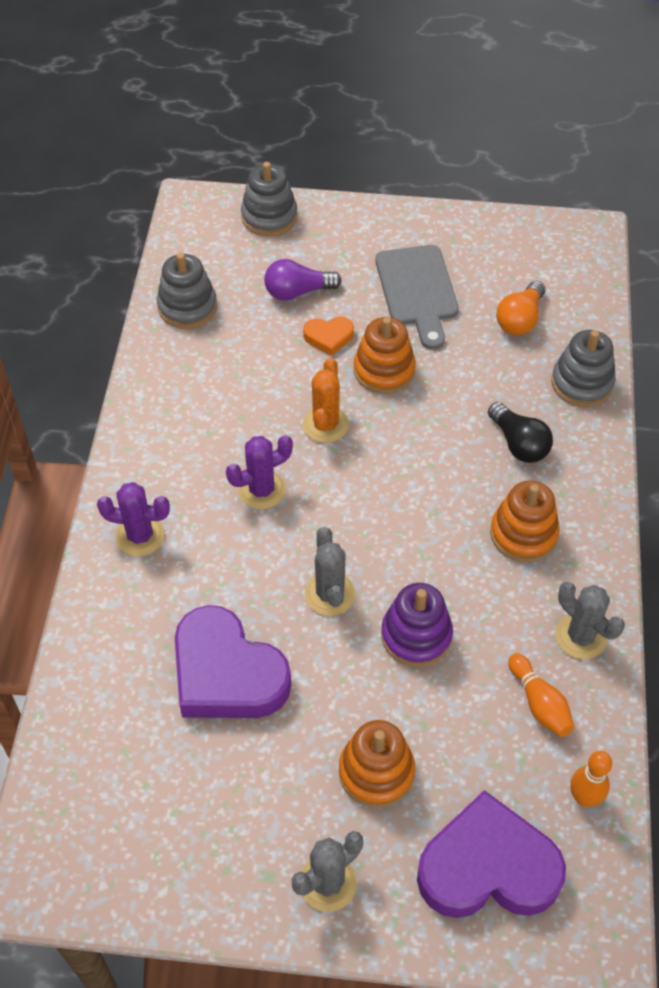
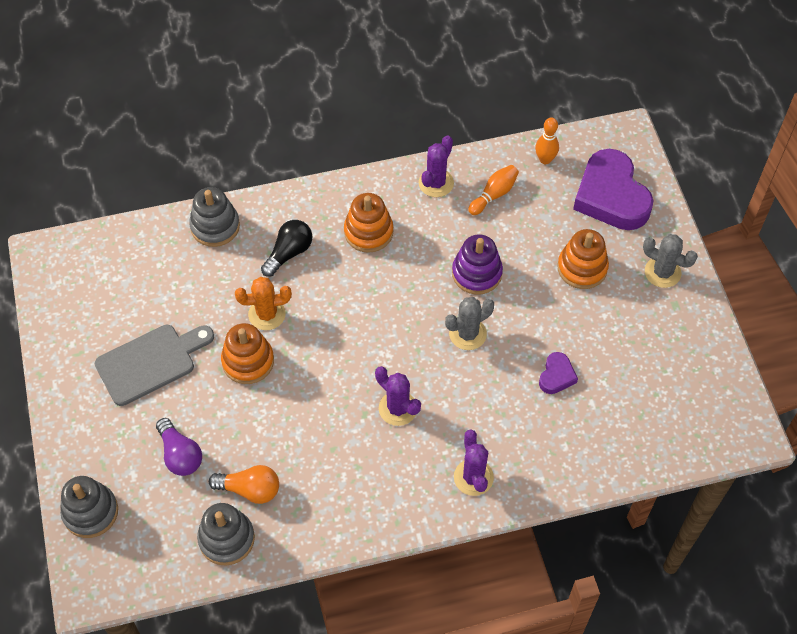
camera: 110 degrees left, 5 degrees up
purple heart [175,605,291,718] -> purple heart [539,352,578,394], size x0.46
orange heart [303,317,354,356] -> none
orange cactus [303,358,349,443] -> orange cactus moved to [235,277,292,330]
orange light bulb [496,281,545,335] -> orange light bulb moved to [209,465,279,504]
grey cactus [555,582,625,659] -> purple cactus [419,136,454,197]

